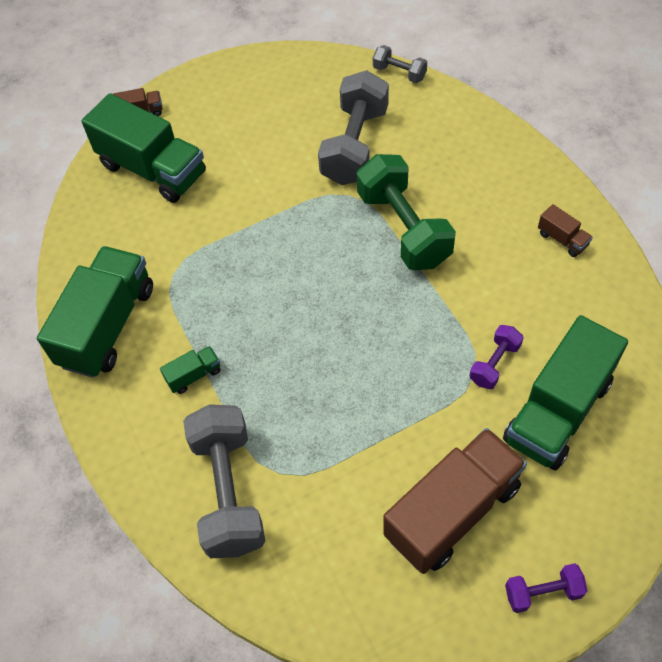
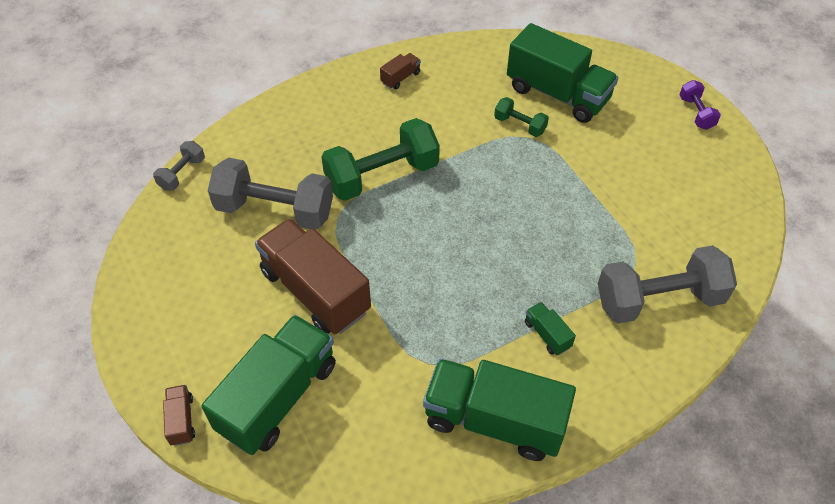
camera: 95 degrees left, 5 degrees down
brown truck [383,428,527,574] -> brown truck moved to [255,218,371,334]
purple dumbbell [470,325,524,389] -> green dumbbell [494,97,549,137]

